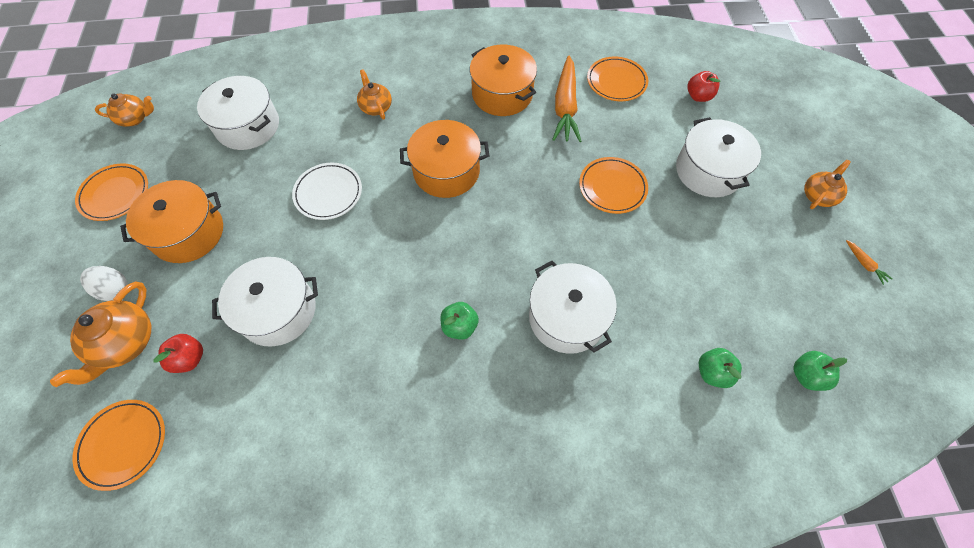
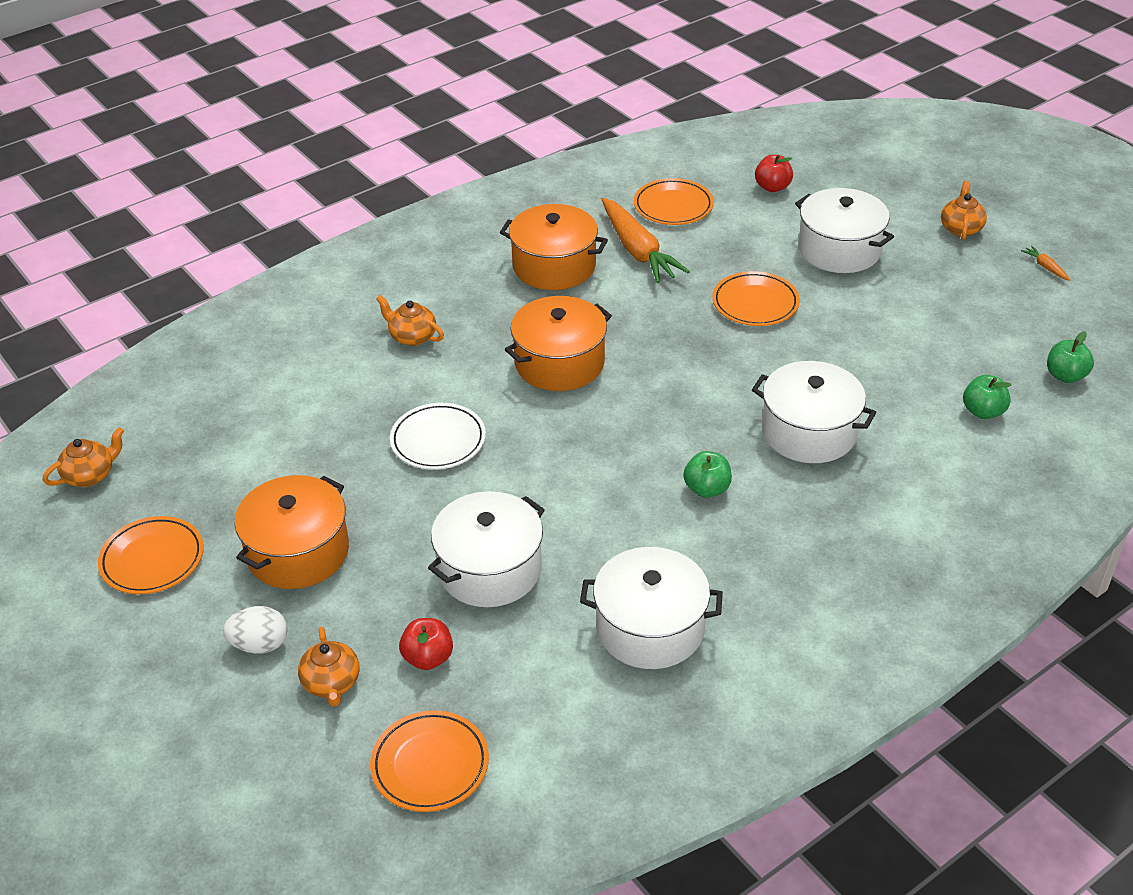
camera: 30 degrees left, 20 degrees down
orange teapot [50,281,151,387] -> orange teapot [298,627,360,707], size x0.64
white pot [197,76,279,150] -> white pot moved to [580,547,723,669]
orange carrot [846,240,892,285] -> orange carrot turned 150 degrees counterclockwise [1021,246,1071,281]

